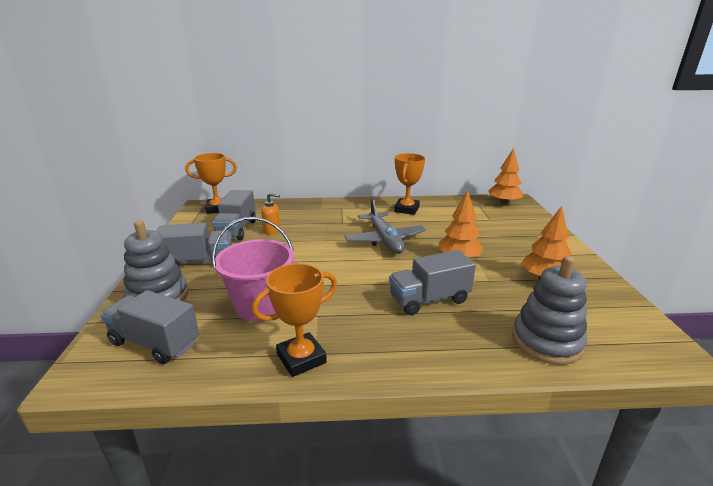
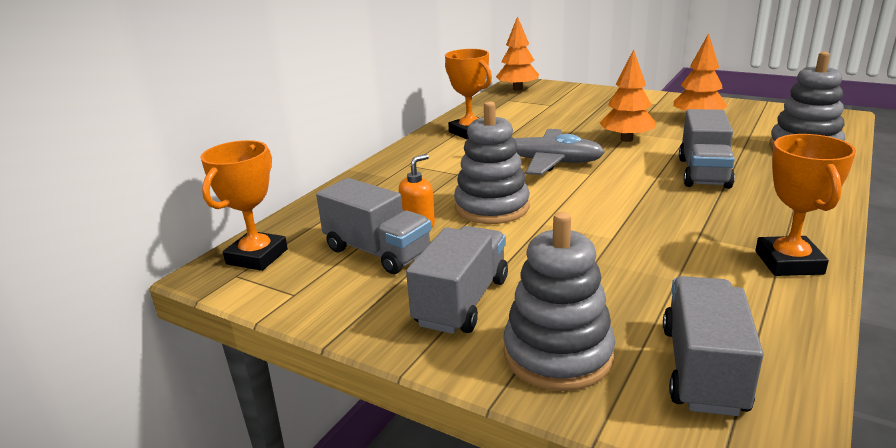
camera: 55 degrees left, 0 degrees up
grey truck [100,290,199,364] -> grey truck turned 135 degrees clockwise [663,276,764,416]
pink bucket [212,217,295,321] -> none
none -> grey stacking toy [454,101,530,224]

